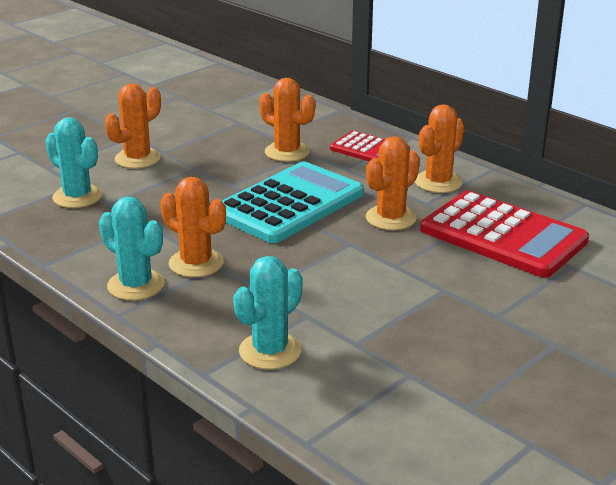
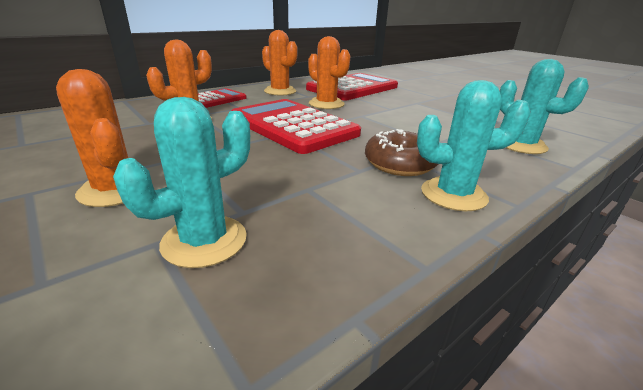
camera: 85 degrees left, 0 degrees up
turquoise cactus [99,196,165,300] -> turquoise cactus turned 45 degrees clockwise [417,80,531,211]
orange cactus [160,177,226,277] -> brown donut [365,129,438,176]
turquoise calculator [222,162,364,243] -> red calculator [231,99,361,154]

